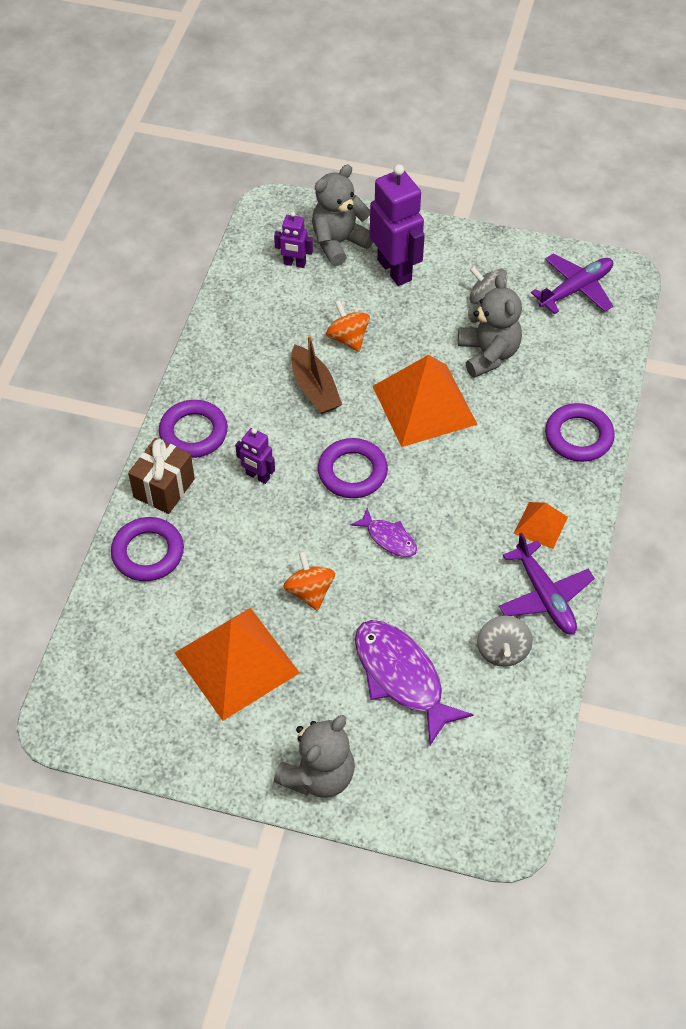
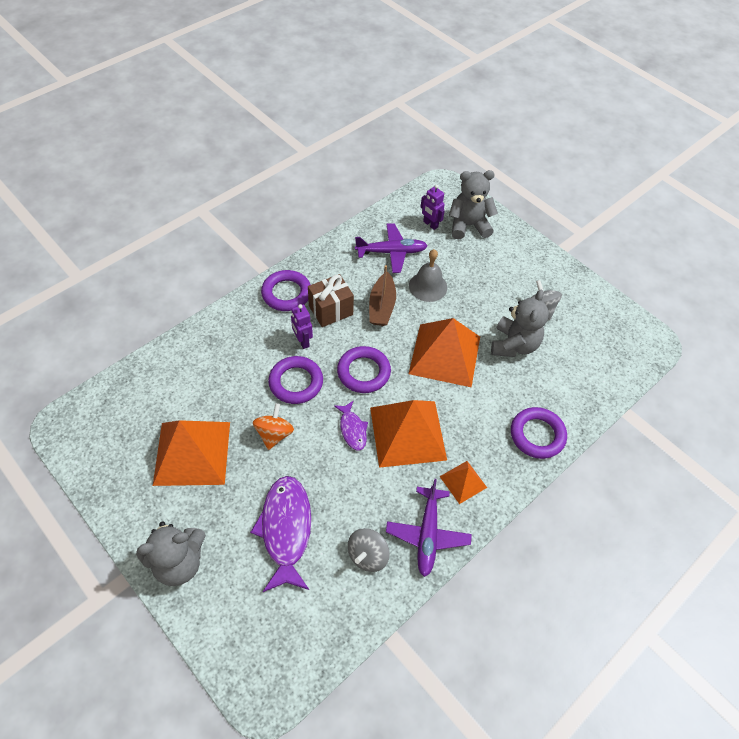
camera: 30 degrees right, 0 degrees up
purple ring [111,517,184,581] -> purple ring moved to [268,356,323,404]
brown gift [128,438,195,514] -> brown gift moved to [308,274,354,327]
orange spinning top [326,300,370,352] -> grey bell [409,249,447,302]
purple robot [370,164,425,286] -> none
purple plane [531,254,613,314] -> purple plane moved to [355,223,428,273]
none -> orange pyramid [370,400,447,468]

